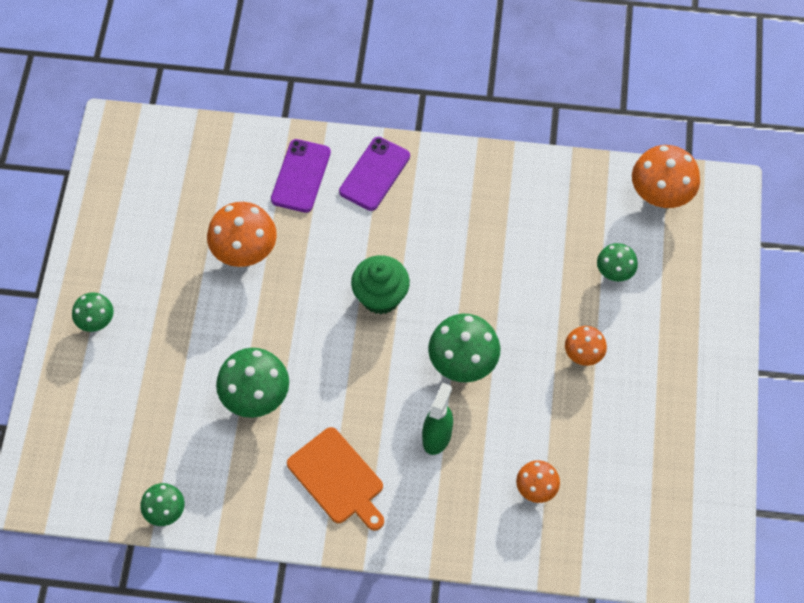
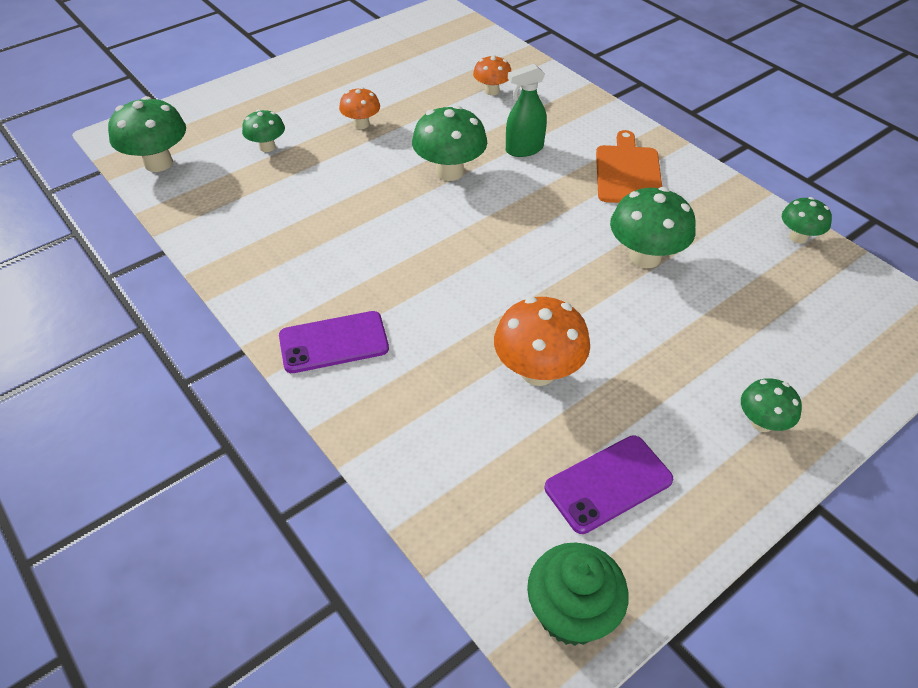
camera: 135 degrees left, 15 degrees down
purple phone [271,139,331,213] -> purple phone moved to [545,435,673,534]
green cupcake [351,255,410,314] -> green cupcake moved to [527,543,629,646]
orange mushroom [632,145,700,208] -> green mushroom [108,96,186,172]

